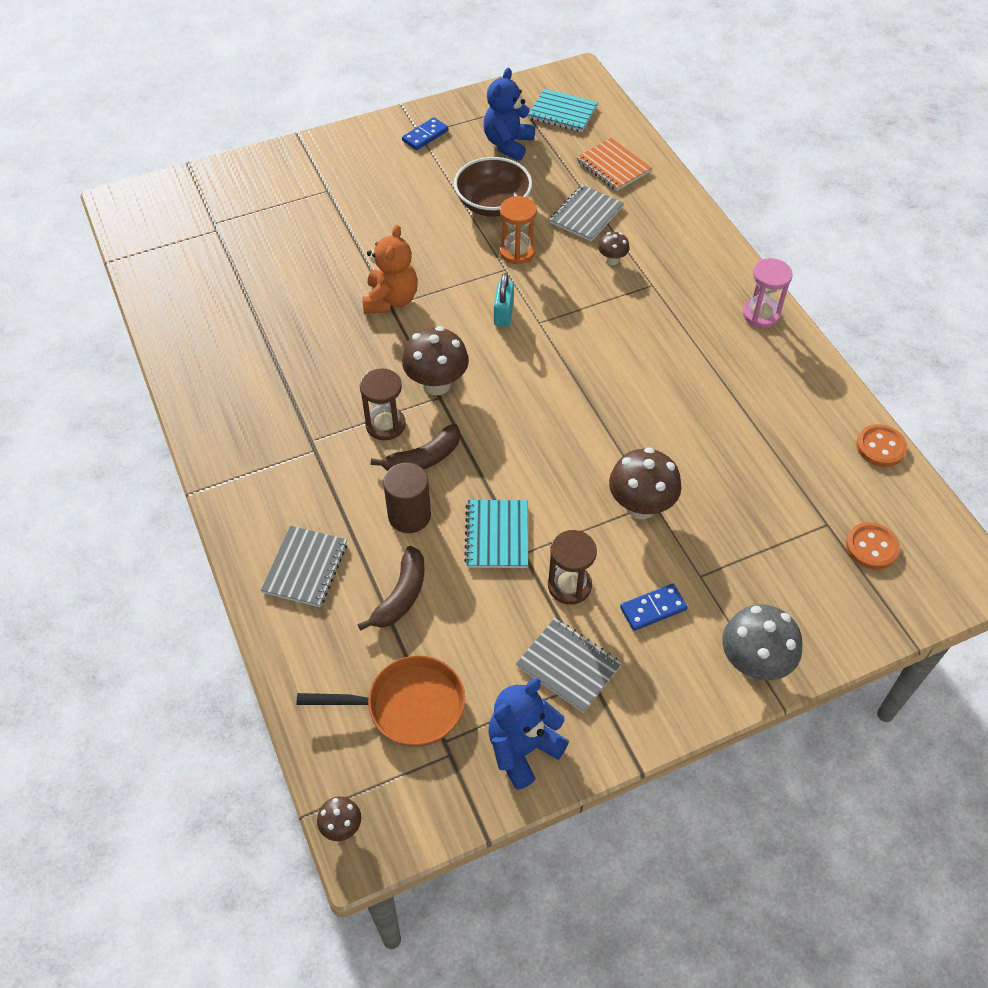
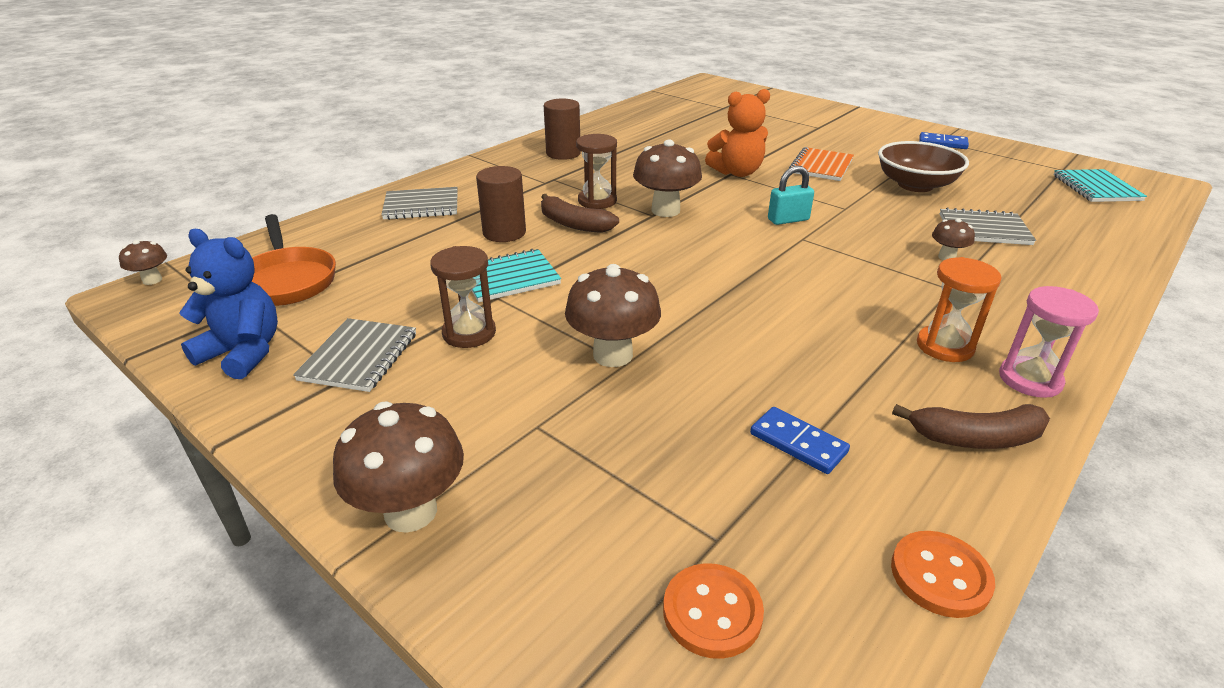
camera: 65 degrees right, 20 degrees down
brown banana [358,546,424,631] -> brown banana moved to [892,404,1050,449]
blue teddy bear [484,68,535,161] -> none
orange hourglass [500,196,537,264] -> orange hourglass moved to [917,257,1001,362]
orange notebook [576,138,652,191] -> orange notebook moved to [789,147,854,181]
blue domino [620,584,688,631] -> blue domino moved to [750,407,850,474]
grey mushroom [722,604,803,681] -> brown mushroom [333,402,464,533]
none -> brown cylinder [544,98,581,160]

